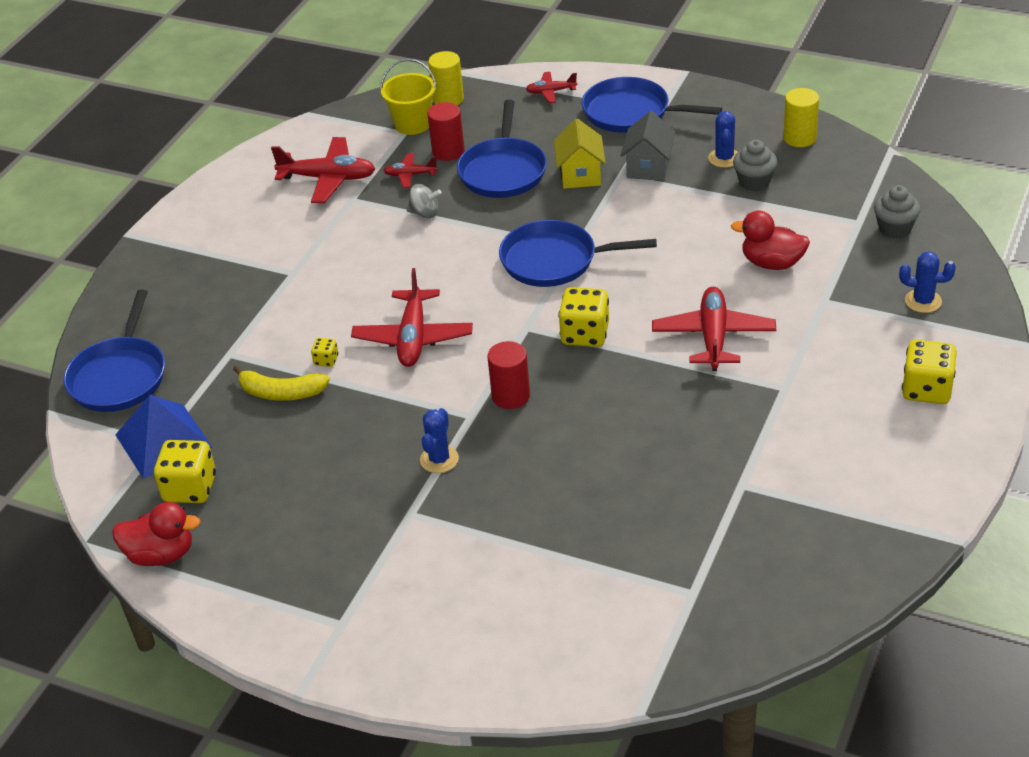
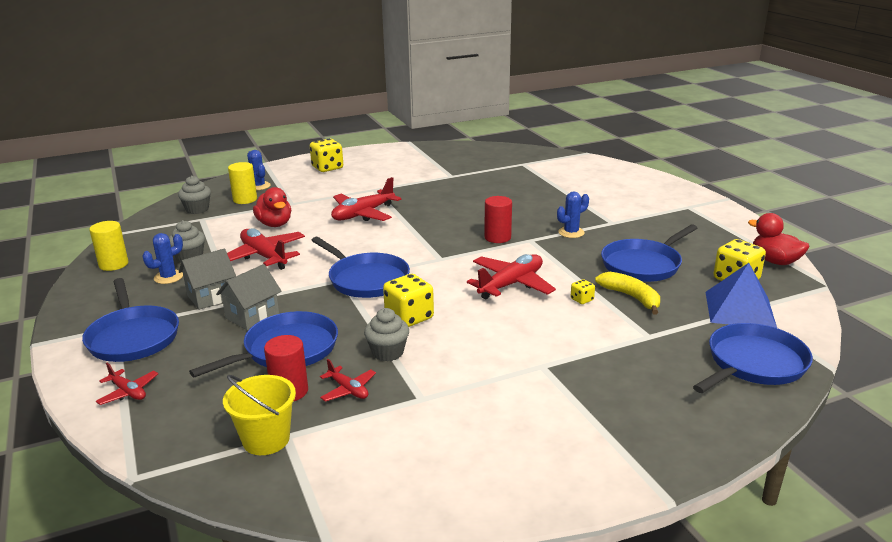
camera: 140 degrees left, 15 degrees down
red plane [271,137,375,203] -> red plane moved to [227,228,305,270]
grey spinning top [407,184,442,218] -> grey cupcake [364,308,409,361]
yellow cylinder [428,51,464,105] -> yellow cylinder moved to [228,162,257,204]
yellow house [554,119,606,189] -> grey house [216,264,282,331]
yellow dice [558,287,609,347] -> yellow dice moved to [383,274,434,327]
none -> blue pan [601,224,697,282]

